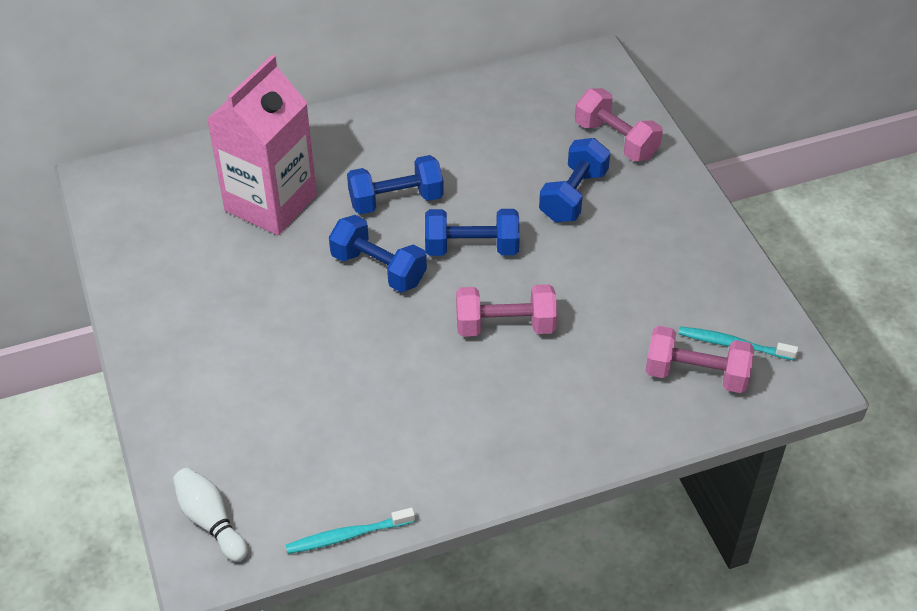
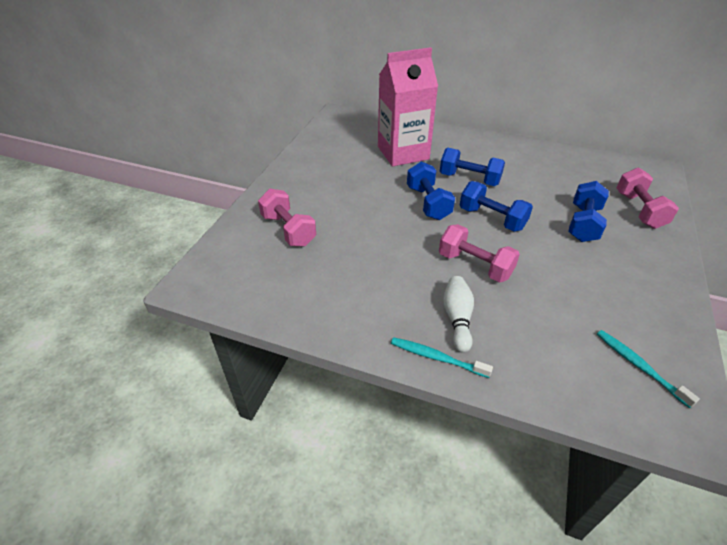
camera: 40 degrees right, 5 degrees down
white bowling pin [173,467,248,562] -> white bowling pin moved to [443,276,474,353]
turquoise toothbrush [286,508,415,554] -> turquoise toothbrush moved to [391,337,493,378]
blue dumbbell [539,138,610,222] -> blue dumbbell turned 45 degrees counterclockwise [568,181,609,242]
pink dumbbell [645,326,754,393] -> pink dumbbell moved to [258,189,316,246]

